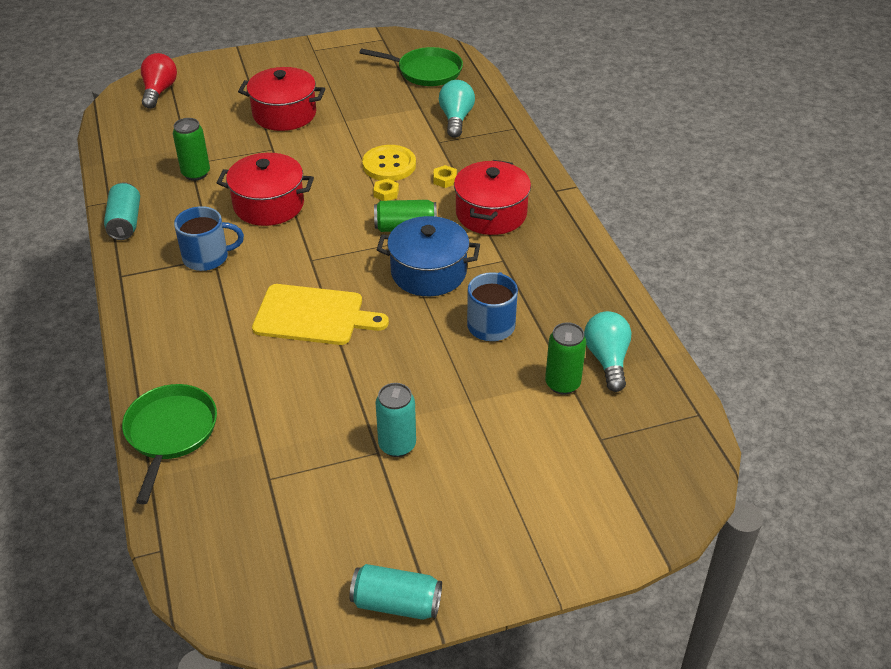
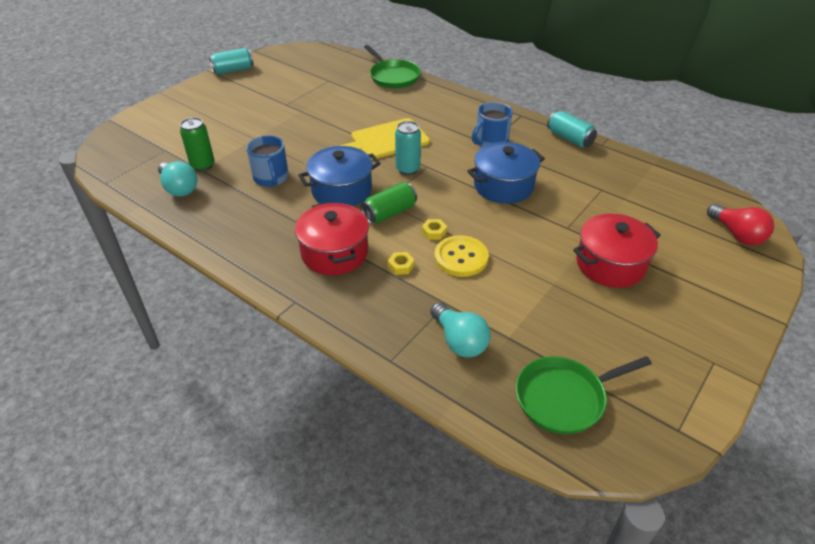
camera: 145 degrees right, 0 degrees up
green can [173,118,210,181] -> none
red pot [217,153,314,226] -> blue pot [467,142,545,204]
turquoise can [376,383,416,457] -> turquoise can moved to [395,121,421,175]

